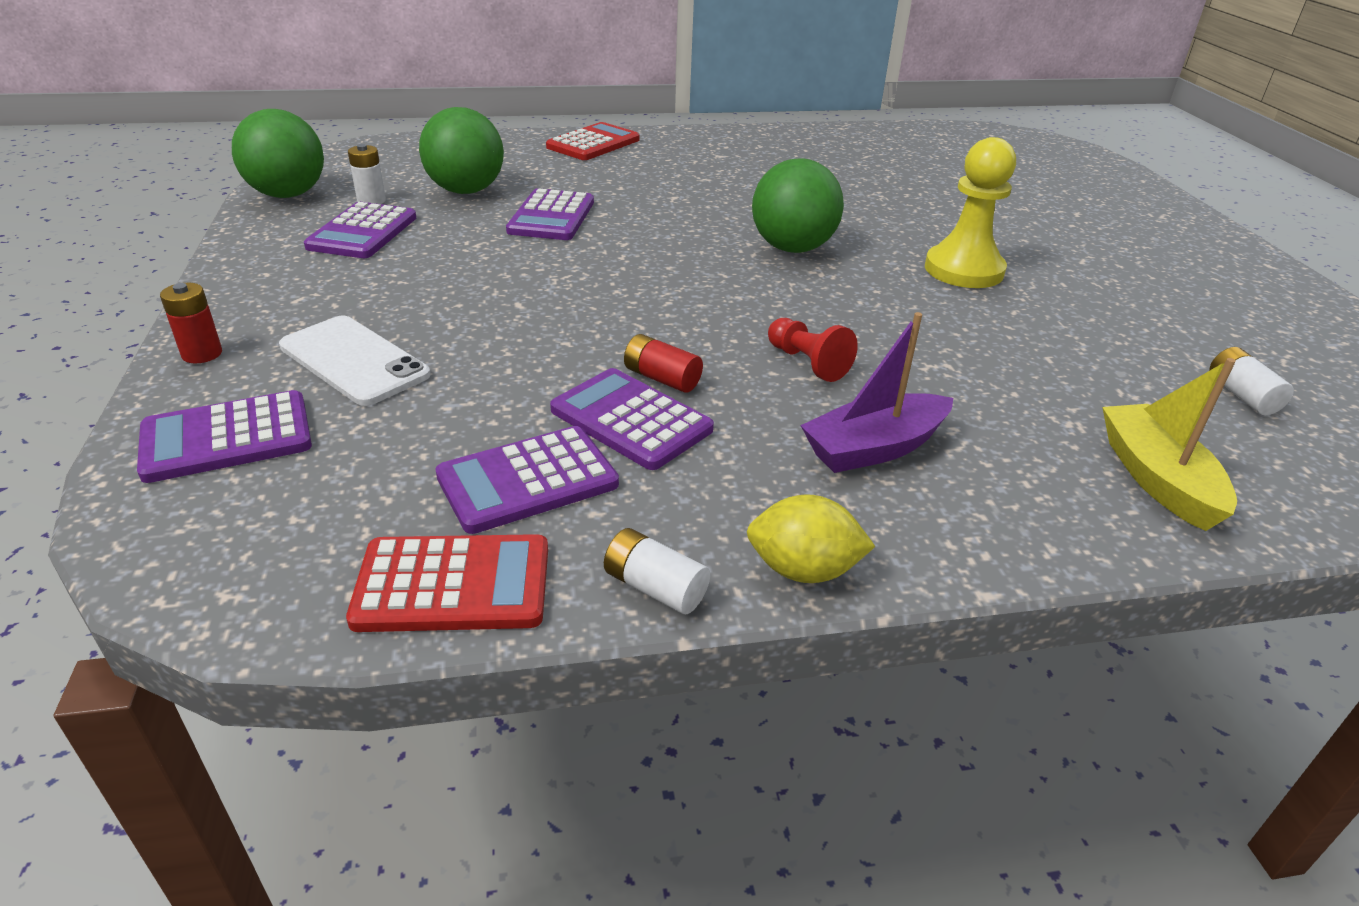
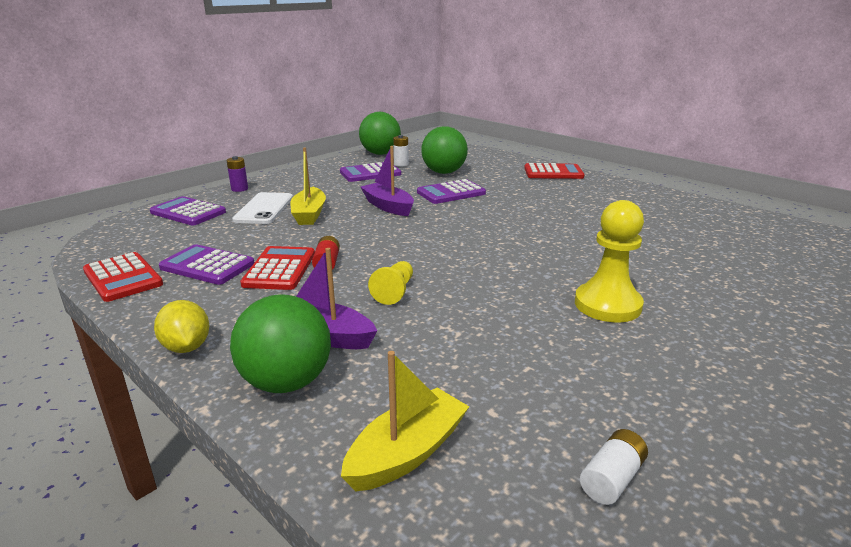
camera: 55 degrees right, 10 degrees down
red battery [160,283,222,364] -> purple battery [227,156,248,192]
purple calculator [550,368,714,470] -> red calculator [240,246,315,290]
white battery [604,528,710,614] -> none
green ball [752,158,844,253] -> green ball moved to [230,294,331,393]
red pawn [768,318,858,382] -> yellow pawn [368,261,413,305]
none -> yellow boat [290,147,326,225]
none -> purple boat [361,146,414,216]

